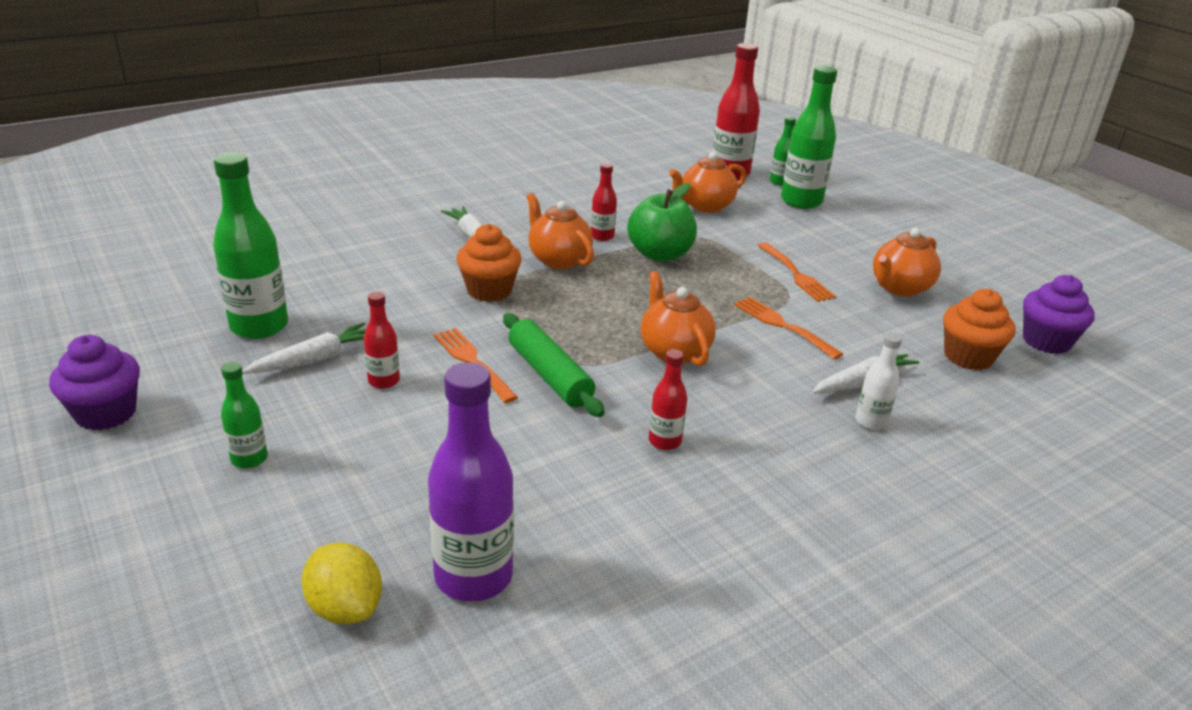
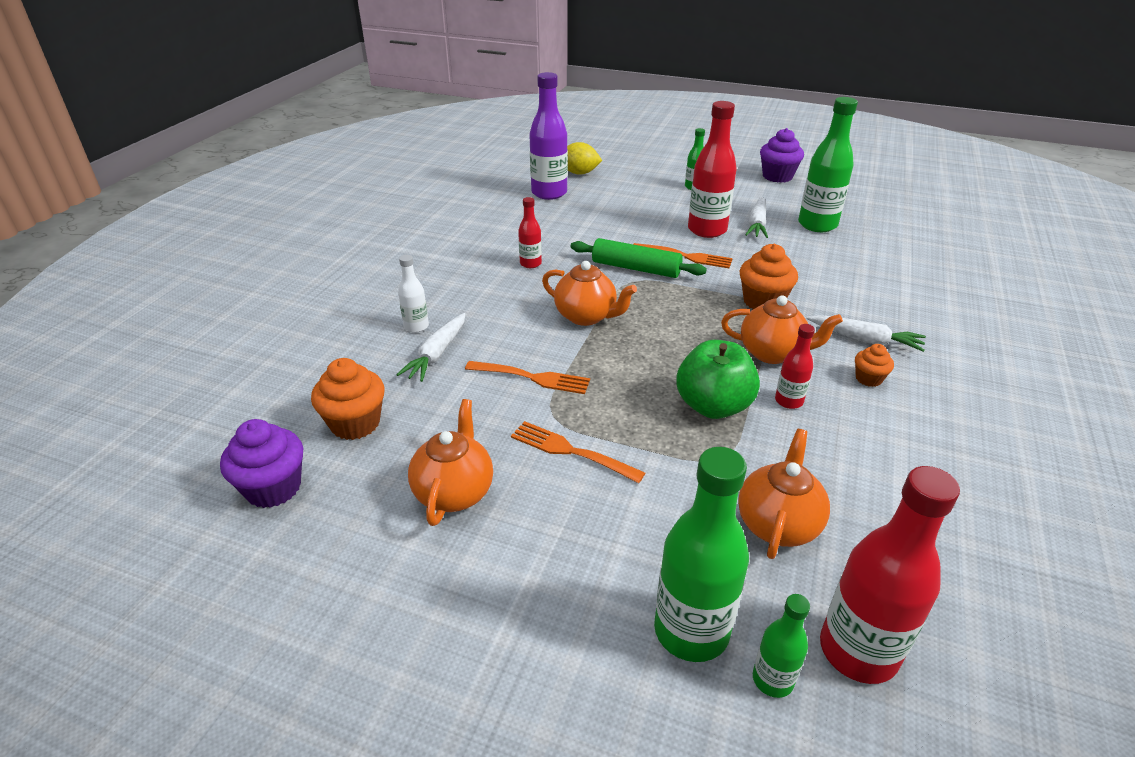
camera: 145 degrees right, 5 degrees up
red bottle [364,292,400,389] -> red bottle [688,101,737,238], size x1.94
none -> orange cupcake [855,344,894,387]

